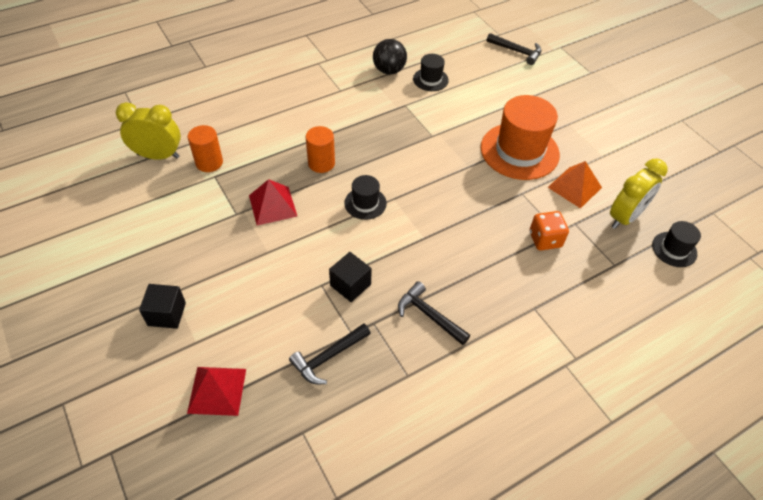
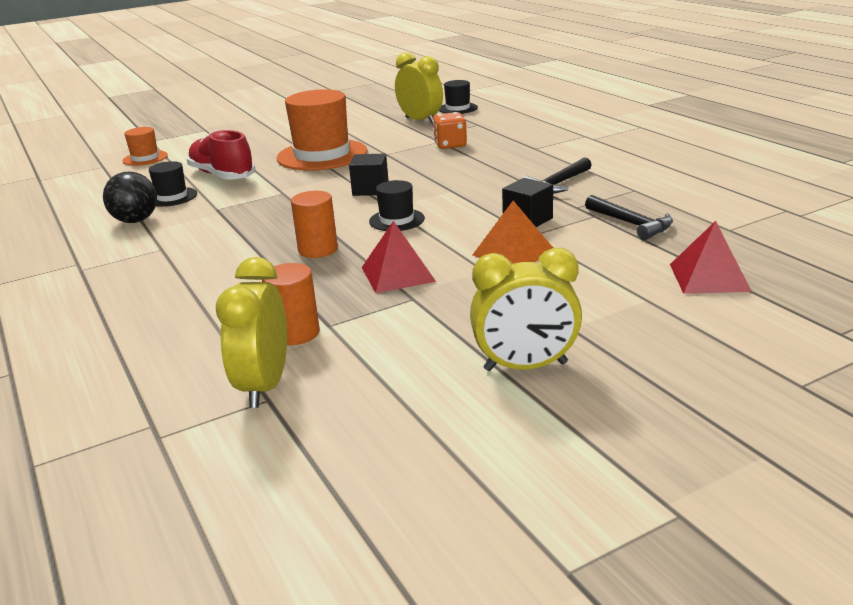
camera: 85 degrees left, 25 degrees down
black cube [139,284,186,329] -> black cube moved to [349,154,389,196]
black hammer [487,33,541,65] -> orange hat [123,127,168,166]
orange pyramid [548,161,602,209] -> orange pyramid moved to [473,201,553,264]
none -> red shoe [187,130,256,180]
none -> yellow clock [470,248,582,371]

